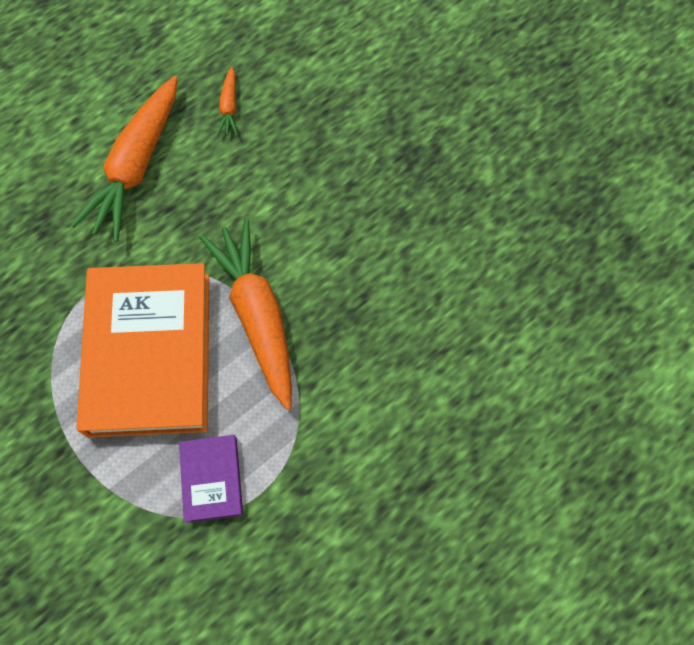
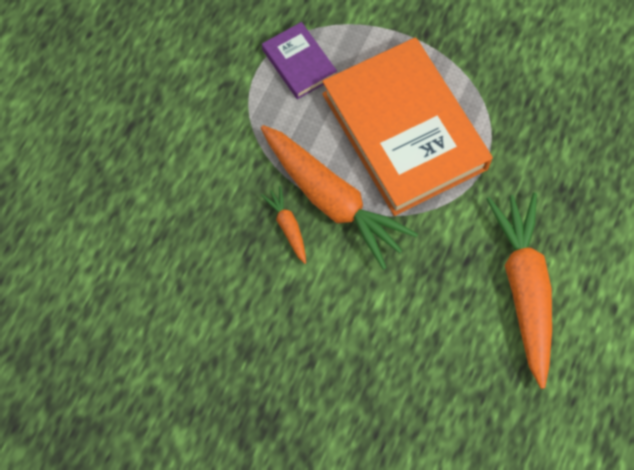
camera: 155 degrees right, 0 degrees up
orange carrot [216,66,238,136] -> orange carrot moved to [261,186,306,264]

